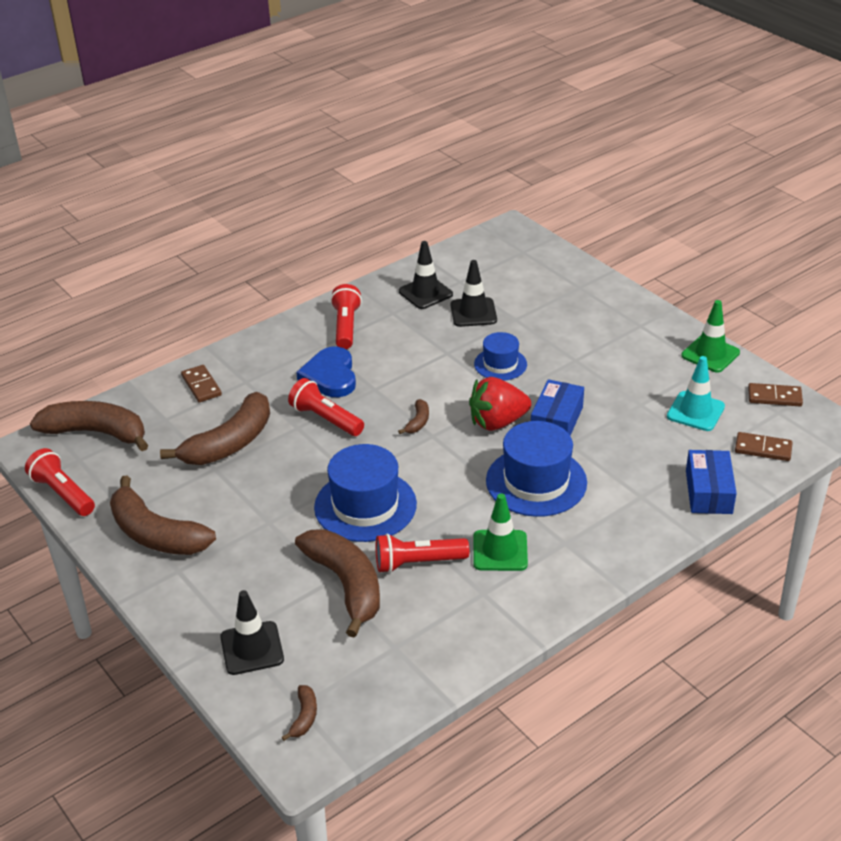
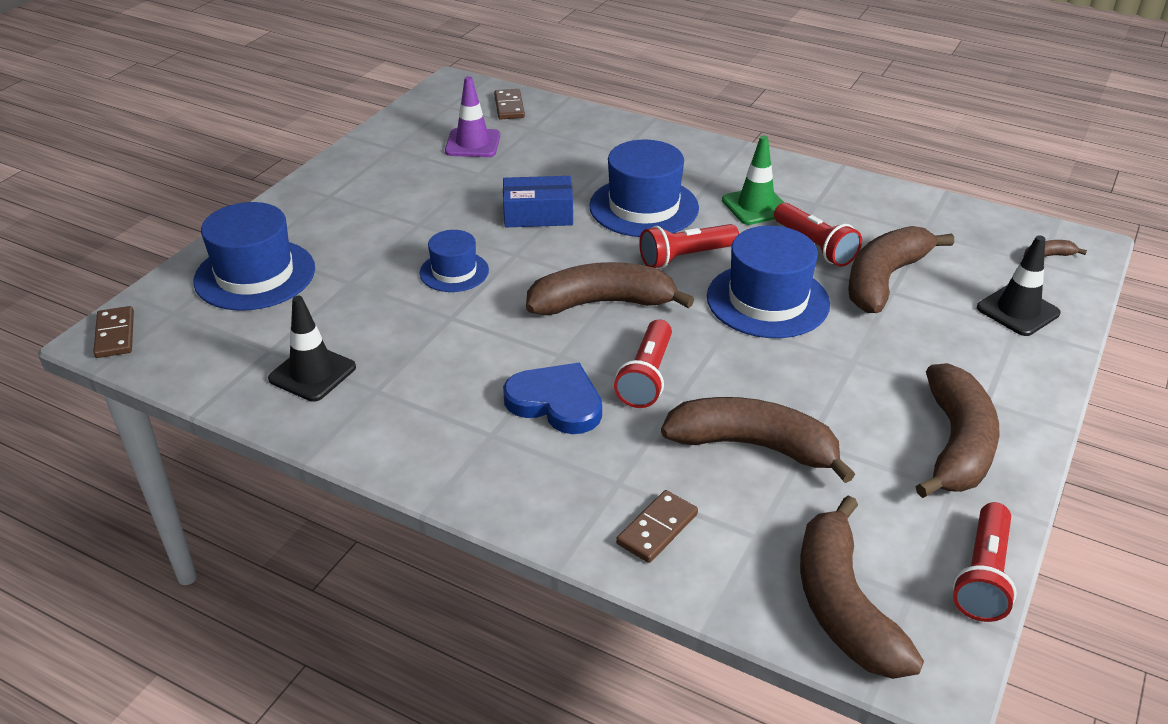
camera: 115 degrees left, 0 degrees up
blue heart [296,347,356,397] -> blue heart turned 120 degrees counterclockwise [503,363,602,434]
red flashlight [330,284,362,349] -> red flashlight moved to [639,224,739,269]
brown banana [398,399,429,434] -> brown banana [526,262,694,315], size x2.37
black traffic cone [451,260,497,327] -> none
red strawberry [469,377,531,431] -> none
turquoise traffic cone [667,356,725,431] -> purple traffic cone [445,76,500,157]
green traffic cone [681,300,740,373] -> none
blue box [686,450,737,514] -> none
brown domino [748,383,803,406] -> brown domino moved to [93,306,134,358]
none -> blue hat [193,202,315,311]

